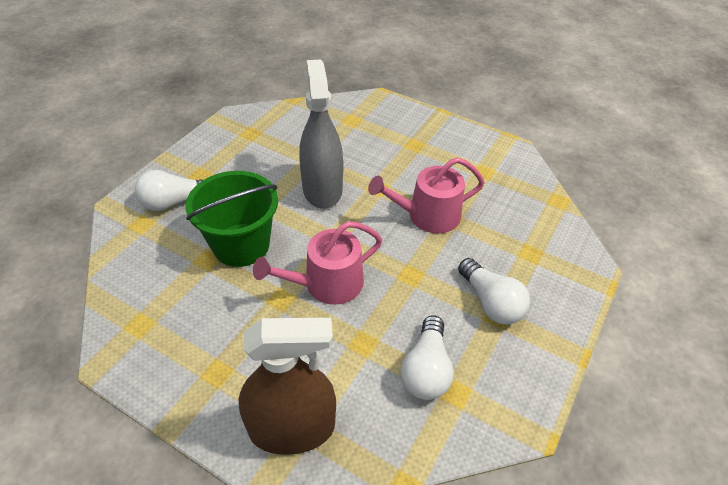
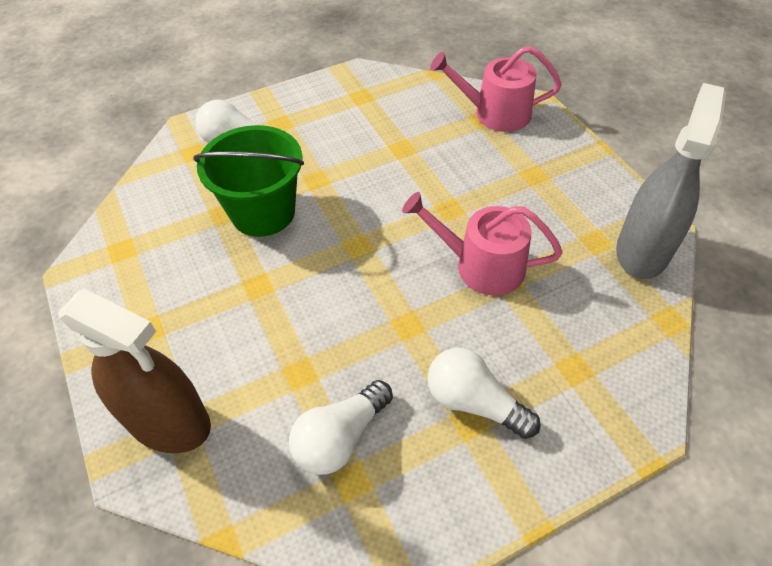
camera: 35 degrees right, 5 degrees up
pink watering can [253,221,383,305] -> pink watering can moved to [430,46,562,132]
grey spray bottle [299,59,343,209] -> grey spray bottle moved to [616,83,726,279]
white light bulb [458,258,530,325] -> white light bulb turned 120 degrees clockwise [427,348,541,439]

